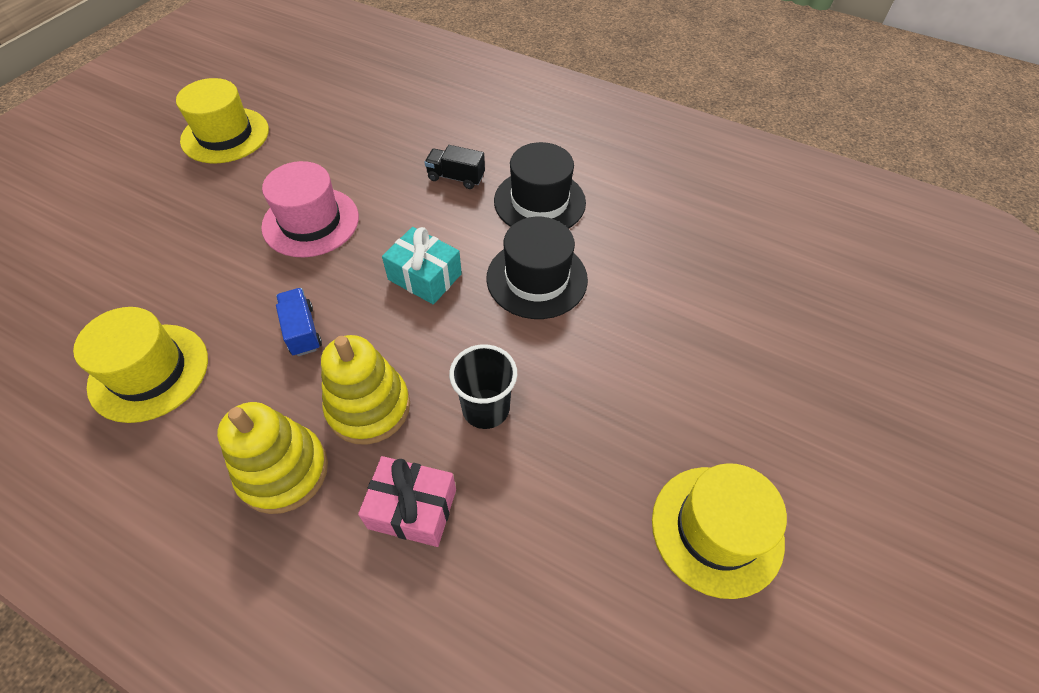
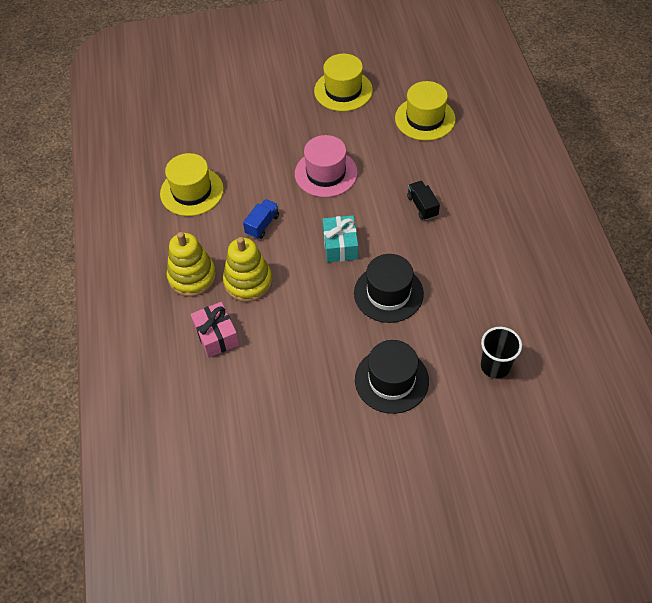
camera: 55 degrees right, 0 degrees up
black cup [449,344,517,429] -> black cup moved to [481,327,522,379]
black hat [494,142,586,229] -> black hat moved to [355,340,429,414]
yellow hat [652,463,787,599] -> yellow hat moved to [395,81,456,141]

